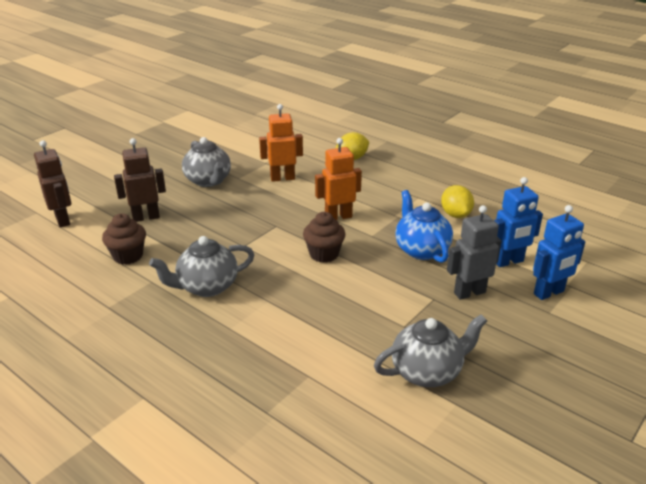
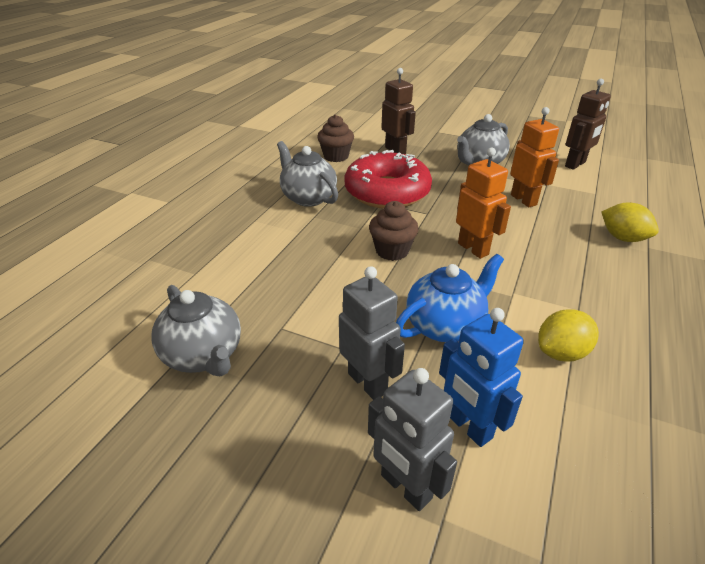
camera: 75 degrees right, 5 degrees up
brown robot [34,140,71,227] -> brown robot moved to [565,79,611,170]
blue robot [533,205,585,300] -> grey robot [368,368,457,511]
none -> red donut [344,150,432,208]

